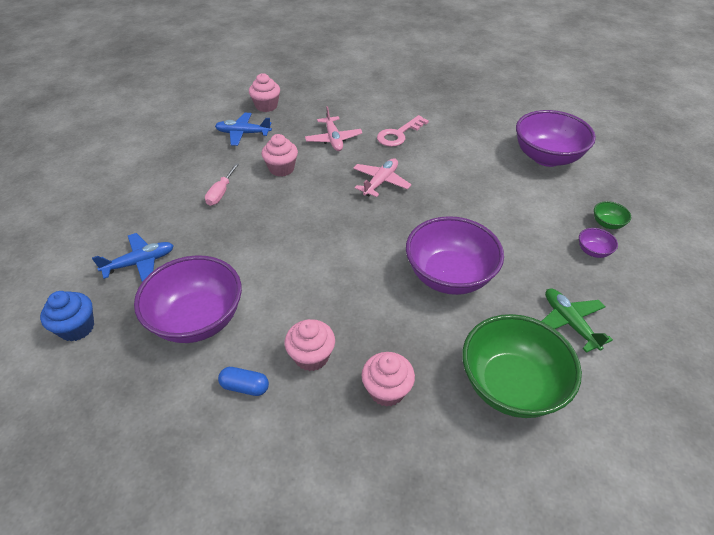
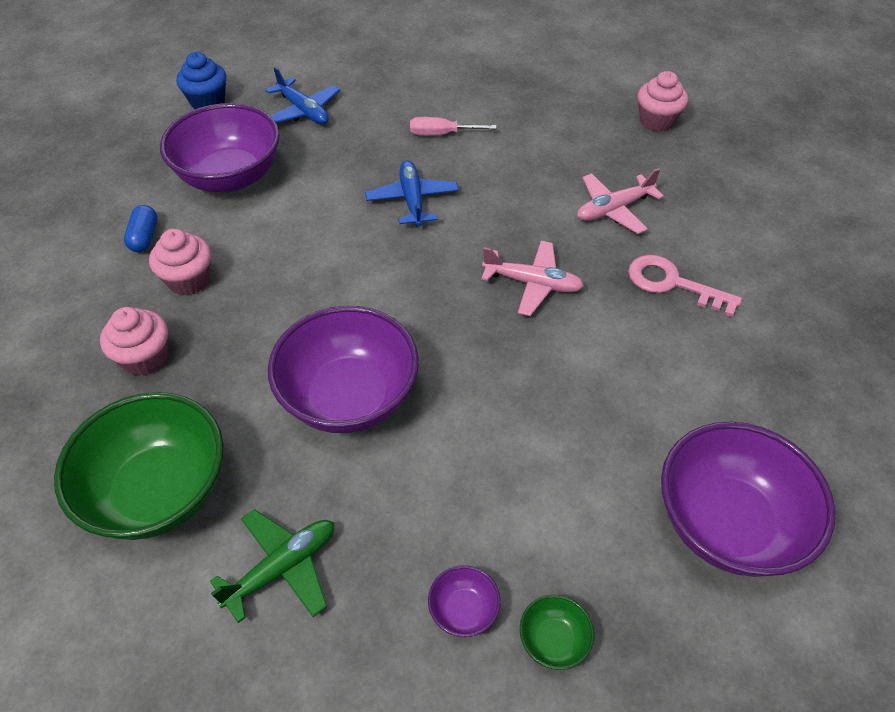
camera: 75 degrees right, 5 degrees up
blue plane [215,113,272,146] -> blue plane moved to [365,160,459,227]
pink cupcake [261,134,298,177] -> none

